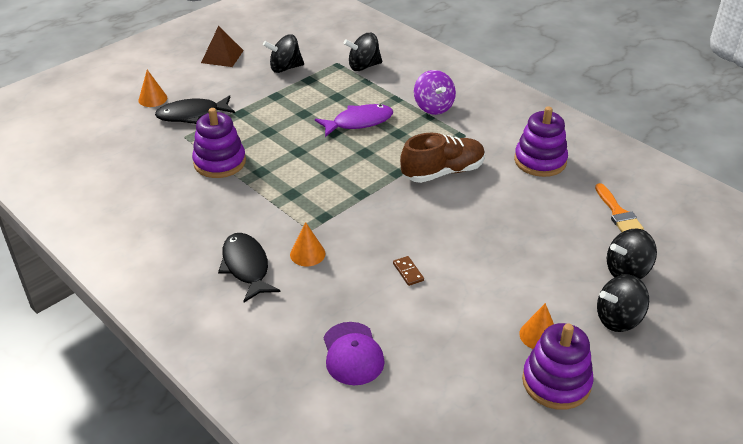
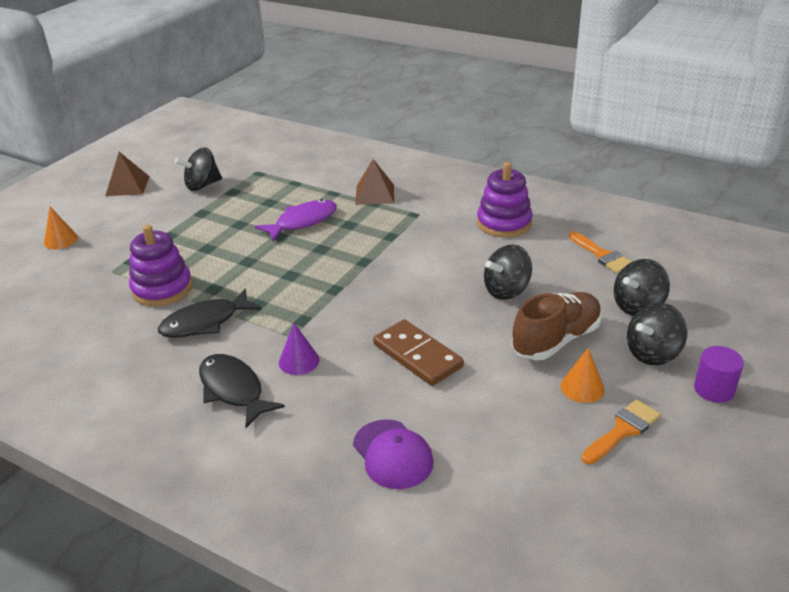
camera: 15 degrees left, 5 degrees down
black fish [155,95,235,124] -> black fish moved to [158,289,261,338]
orange cone [290,222,325,266] -> purple cone [279,323,319,375]
black spinning top [344,33,382,71] -> black spinning top moved to [484,244,532,300]
brown domino [393,256,424,286] -> brown domino [373,319,464,386], size x2.20
brown shoe [400,133,485,183] -> brown shoe moved to [512,292,602,360]
purple spinning top [414,70,456,115] -> brown pyramid [355,159,394,205]
purple stacking toy [522,323,593,410] -> orange brush [581,399,661,465]
none -> purple cylinder [694,346,744,403]

